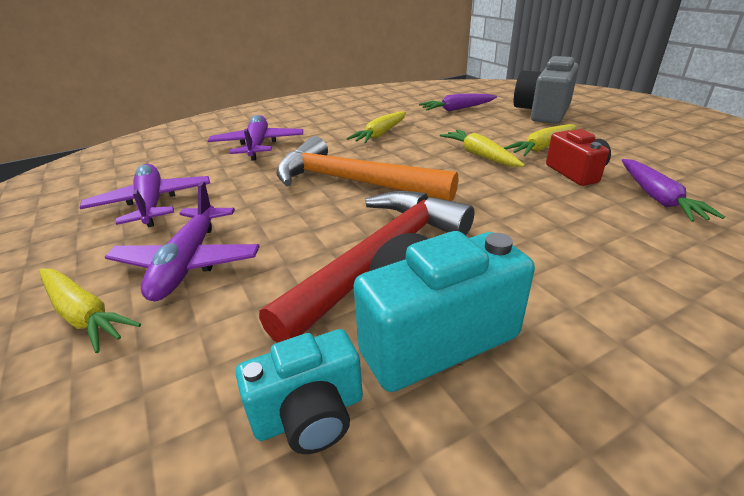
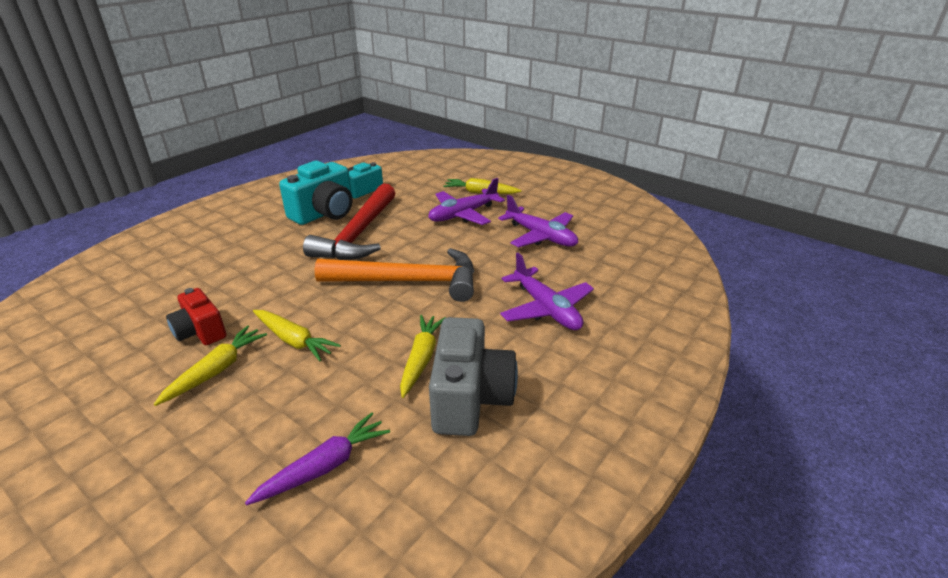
camera: 155 degrees right, 0 degrees up
purple plane [105,181,260,301] -> purple plane turned 105 degrees counterclockwise [428,178,505,225]
grey camera [513,56,579,124] -> grey camera moved to [429,317,518,436]
purple carrot [622,159,725,222] -> none

